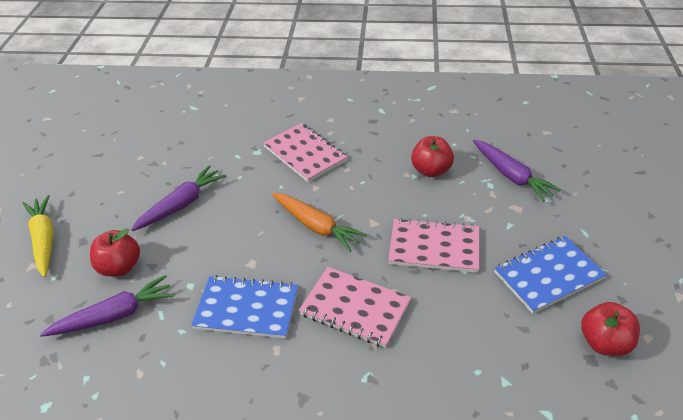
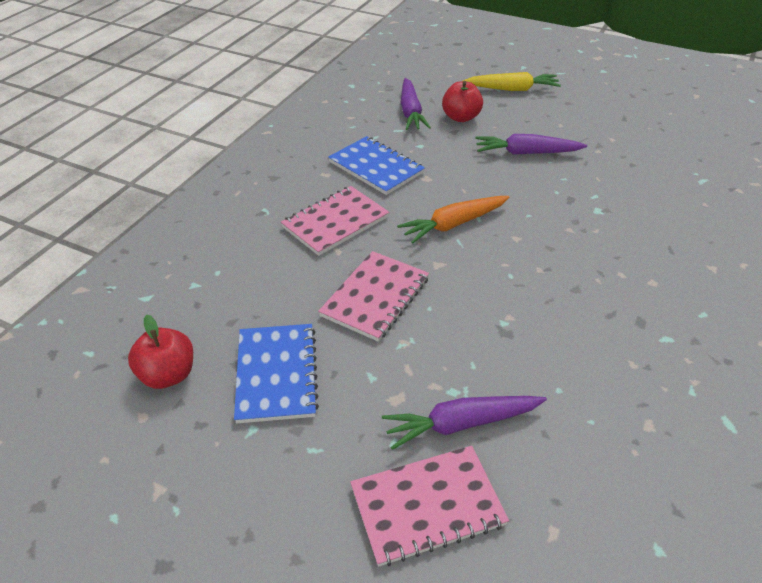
camera: 110 degrees right, 0 degrees up
purple carrot [131,165,226,231] -> purple carrot turned 120 degrees clockwise [475,134,587,155]
blue notebook [191,275,298,339] -> blue notebook turned 75 degrees counterclockwise [328,136,425,195]
pink notebook [263,123,347,182] -> pink notebook moved to [350,446,509,567]
red apple [411,136,454,177] -> none

